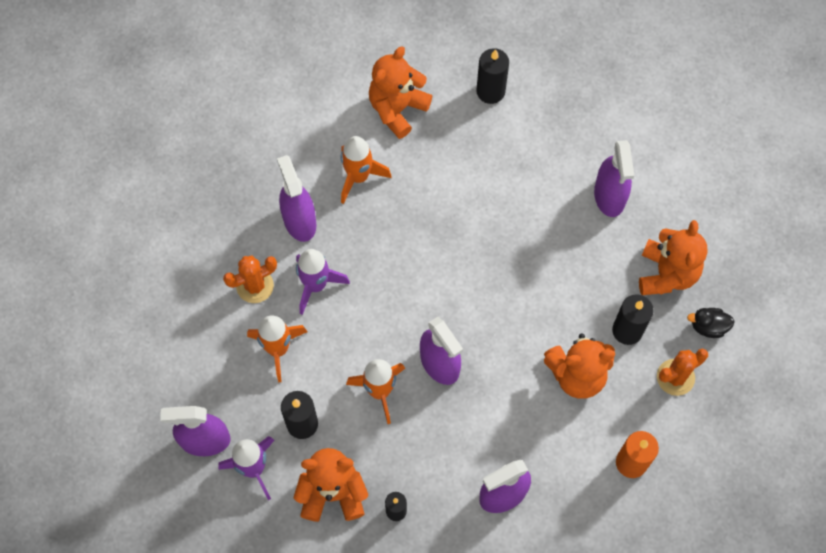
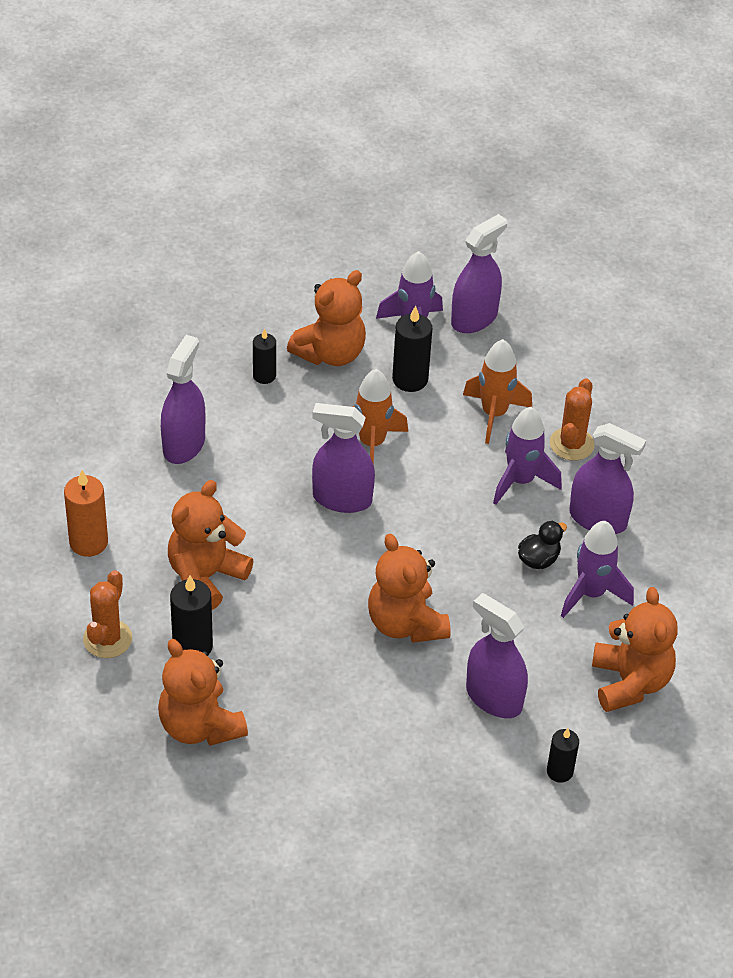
camera: 135 degrees right, 20 degrees down
orange rocket [340,136,392,204] -> purple rocket [561,521,634,618]
black candle [477,48,509,104] -> black candle [547,728,579,783], size x0.65
purple spray bottle [594,140,634,217] -> purple spray bottle moved to [466,593,528,718]
black duck [687,308,735,338] -> black duck moved to [518,521,567,569]
none -> orange teddy bear [368,533,451,643]

